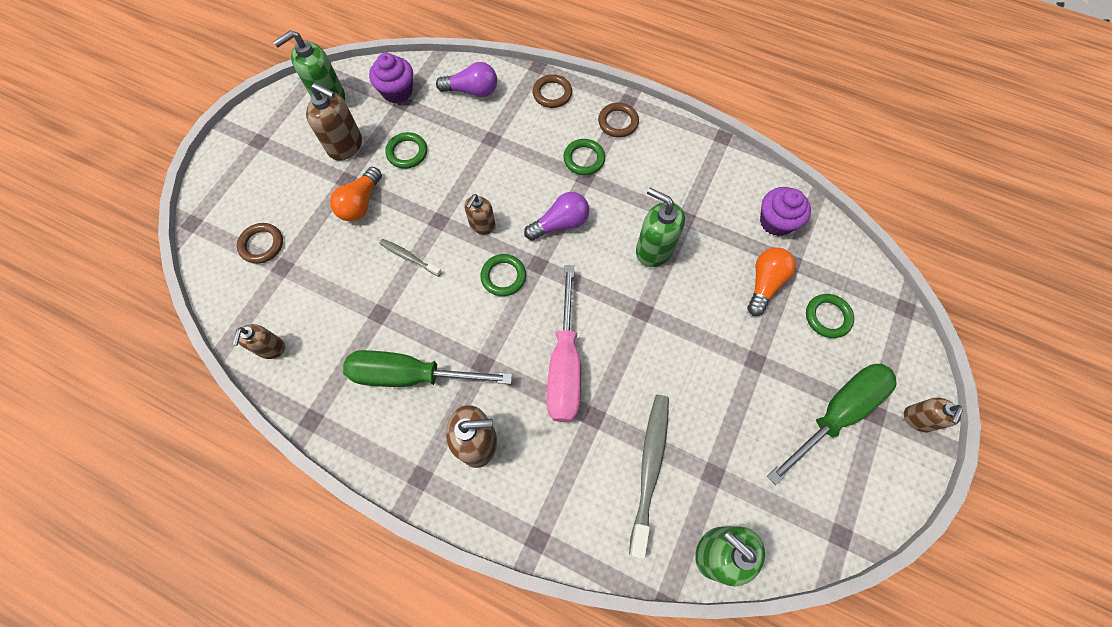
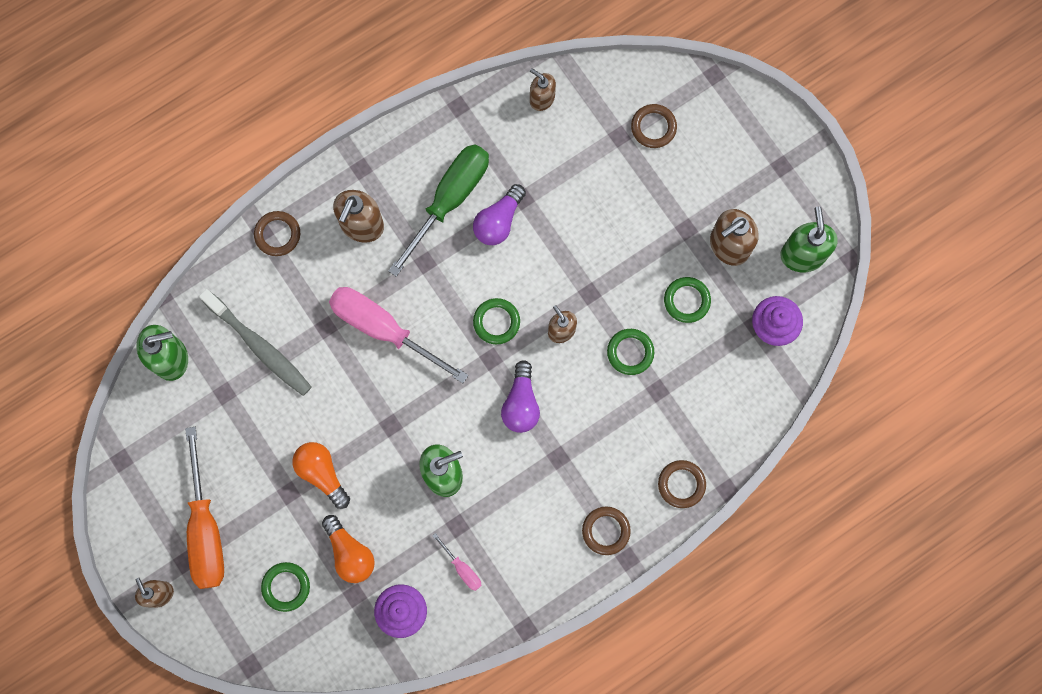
camera: 120 degrees right, 10 degrees up
orange light bulb [330,167,382,222] -> orange light bulb moved to [292,442,350,509]
grey toothbrush [379,239,442,277] -> none
purple light bulb [436,62,497,97] -> purple light bulb moved to [473,184,526,245]
green ring [563,139,605,175] -> green ring moved to [607,329,654,375]
green screwdriver [767,364,897,485] -> orange screwdriver [185,427,224,589]
none -> brown ring [254,211,300,256]
none -> pink screwdriver [433,533,482,591]

